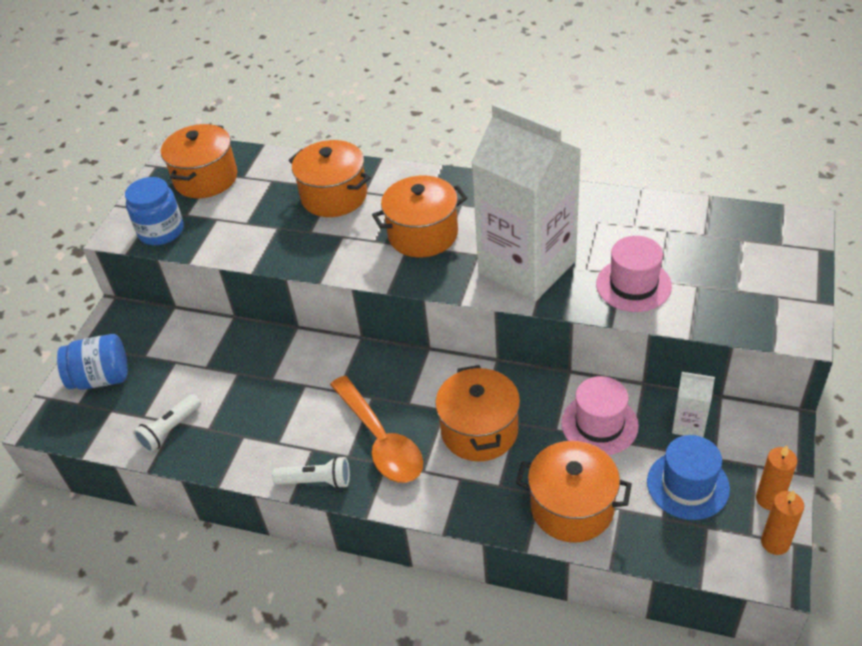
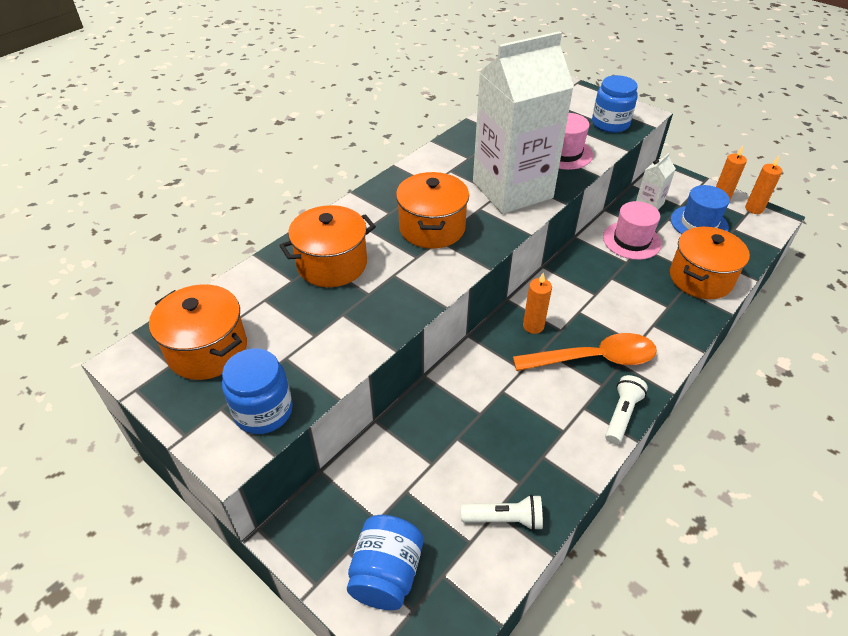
camera: 70 degrees left, 0 degrees up
white flashlight [133,394,201,453] -> white flashlight turned 60 degrees counterclockwise [461,495,543,531]
orange pot [435,365,520,462] -> none
none -> orange candle [523,273,552,334]
none -> blue jar [592,75,638,133]

